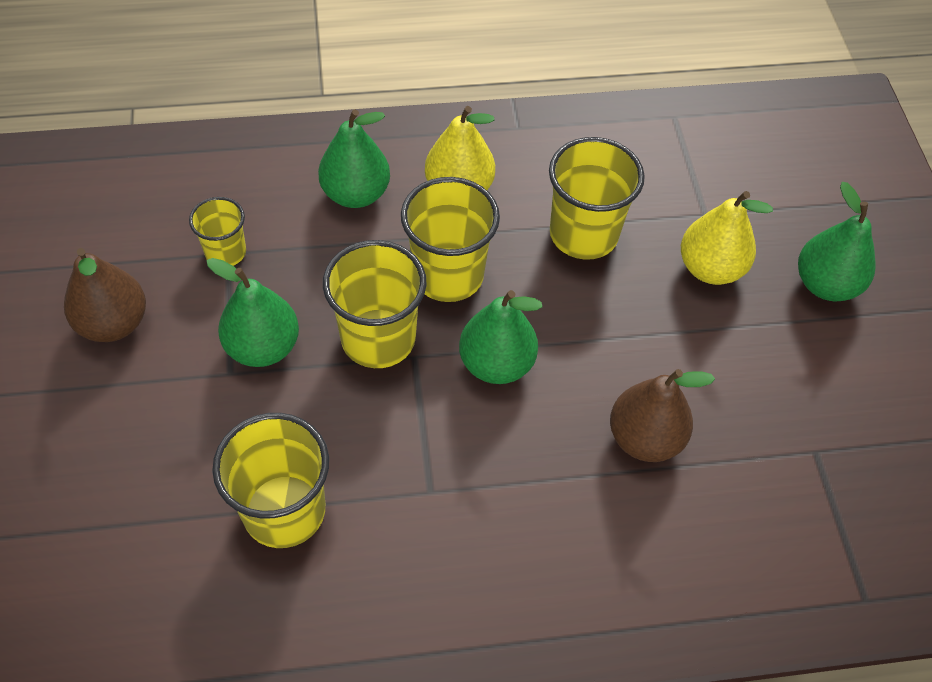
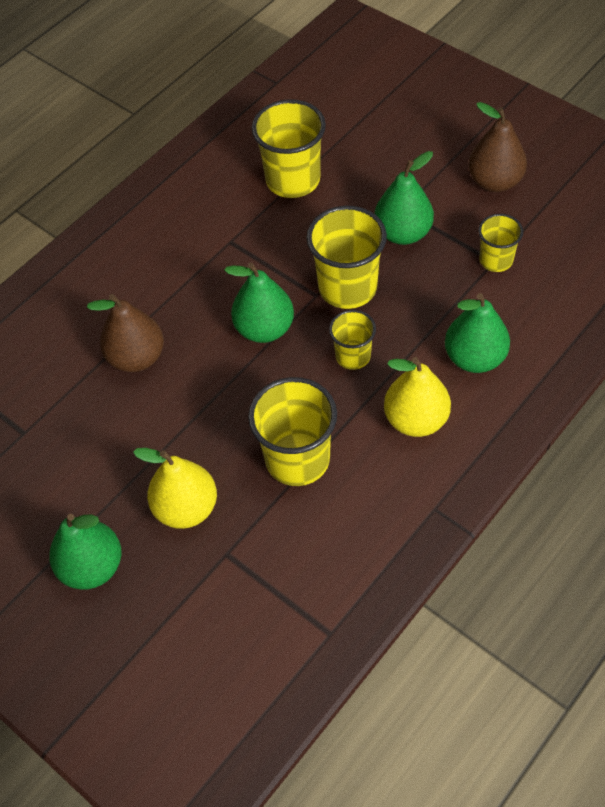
camera: 145 degrees right, 0 degrees up
yellow cup [401,177,500,302] -> yellow cup [329,310,376,370], size x0.58

